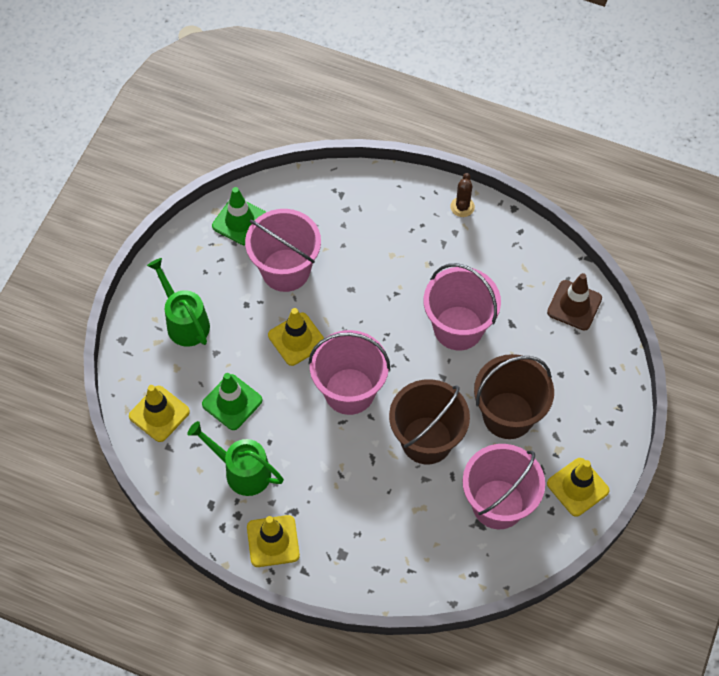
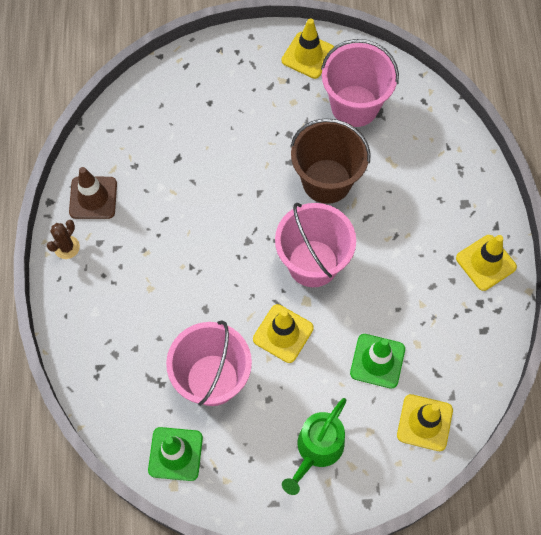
camera: 115 degrees left, 5 degrees up
green watering can [187,421,284,496] -> none
pink bucket [424,263,501,350] -> none
brown cactus [451,173,475,217] -> brown cactus turned 45 degrees counterclockwise [47,220,80,259]
brown bucket [474,354,554,439] -> none
brown traffic cone [547,273,602,330] -> brown traffic cone moved to [69,167,117,219]

